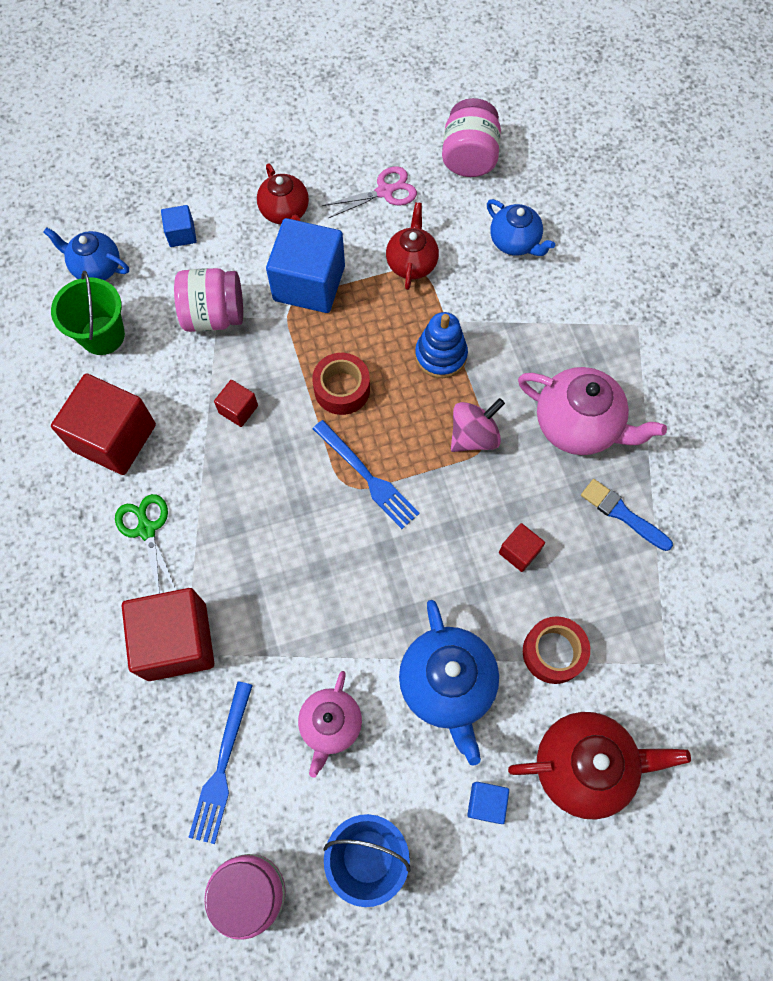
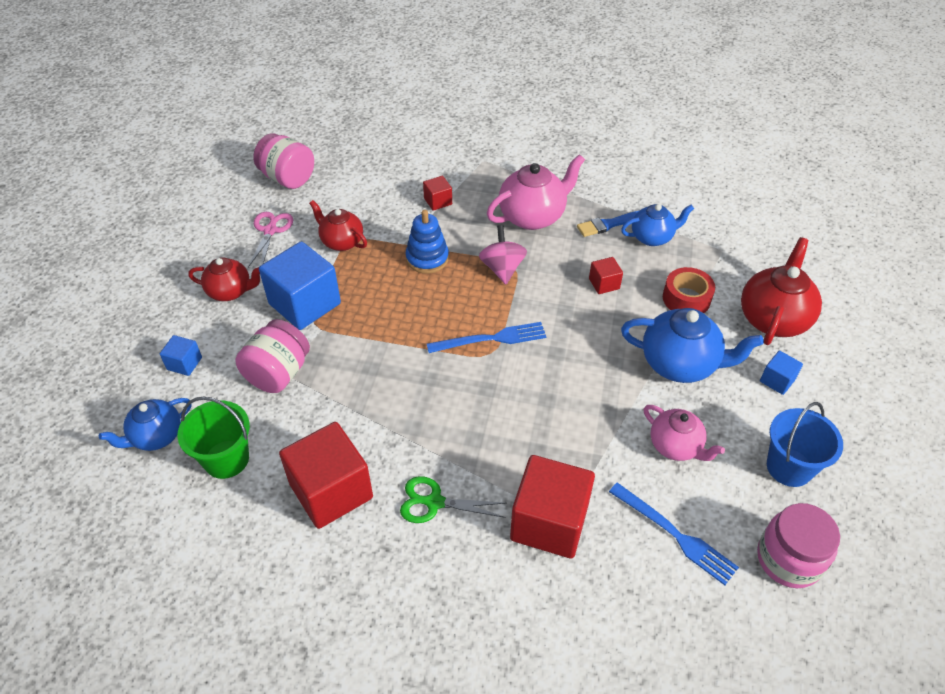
camera: 60 degrees left, 20 degrees down
red cube [214,380,258,427] -> red cube moved to [423,176,452,211]
red tape [312,353,370,415] -> none
blue teapot [487,199,555,256] -> blue teapot moved to [621,204,694,246]

